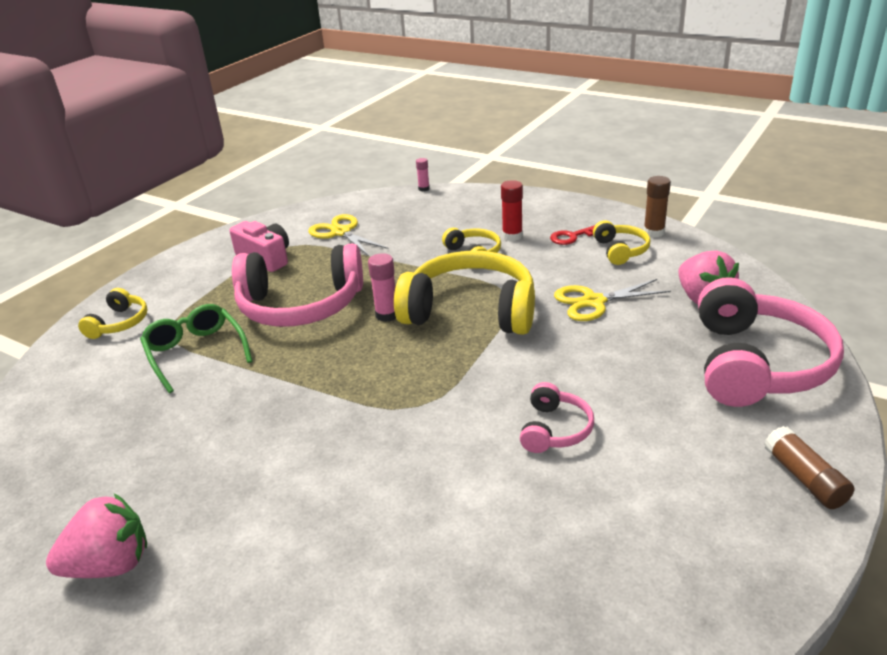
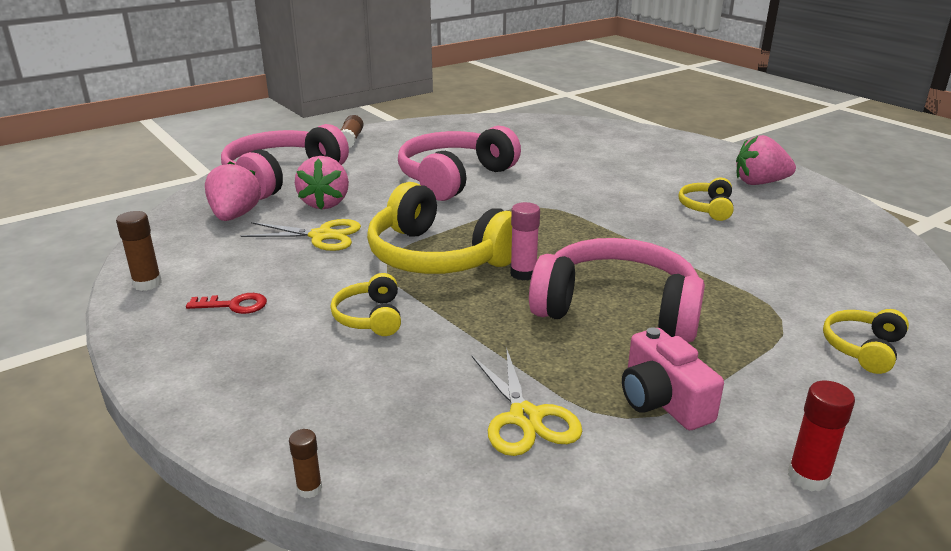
camera: 160 degrees left, 5 degrees down
green glasses [140,304,252,393] -> none
pink glue stick [416,158,430,191] -> brown glue stick [289,429,322,498]
red glue stick [501,180,523,241] -> red glue stick moved to [788,380,855,492]
pink headphones [520,382,594,453] -> pink headphones [398,126,521,201], size x2.08
yellow headphones [593,220,650,265] -> yellow headphones moved to [678,178,733,221]
none -> pink strawberry [295,156,349,209]

